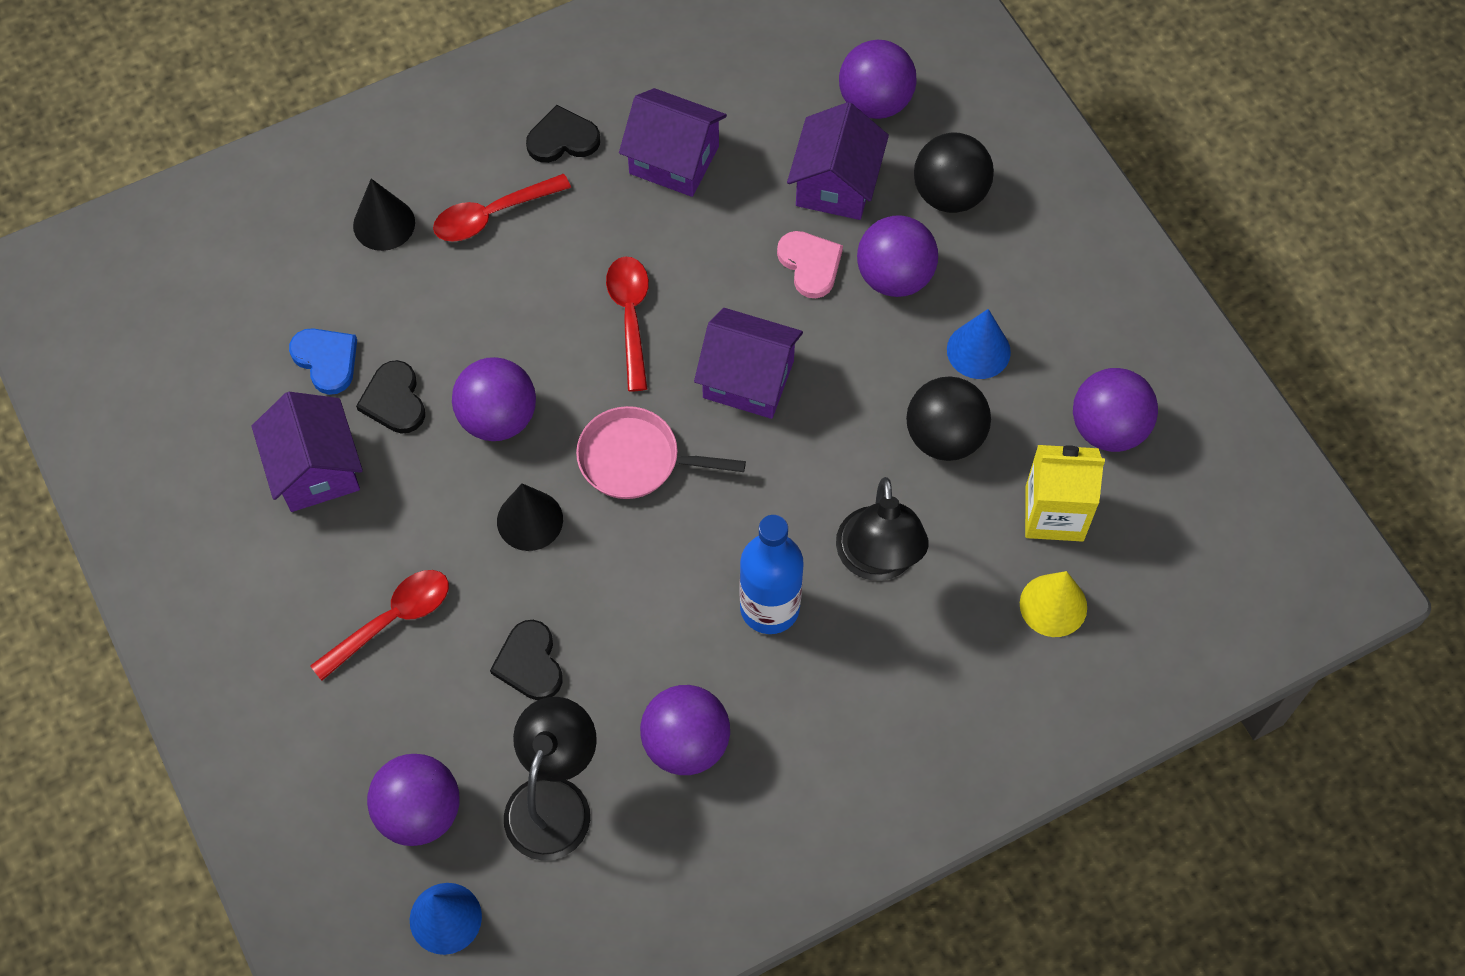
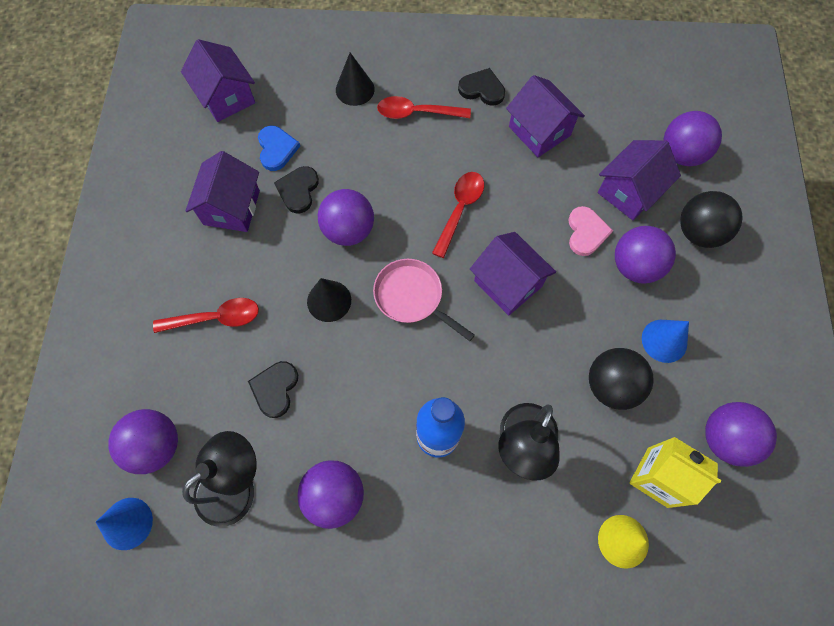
camera: 30 degrees right, 5 degrees up
none -> purple house [181,39,255,122]

